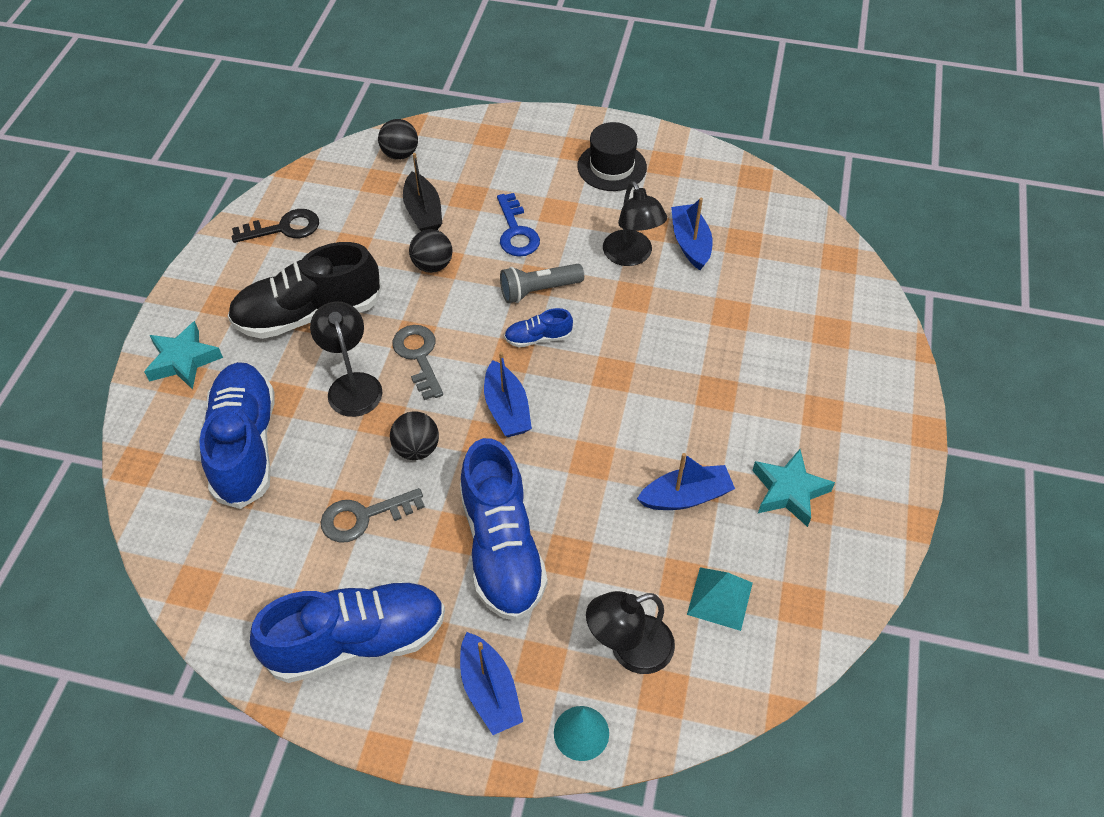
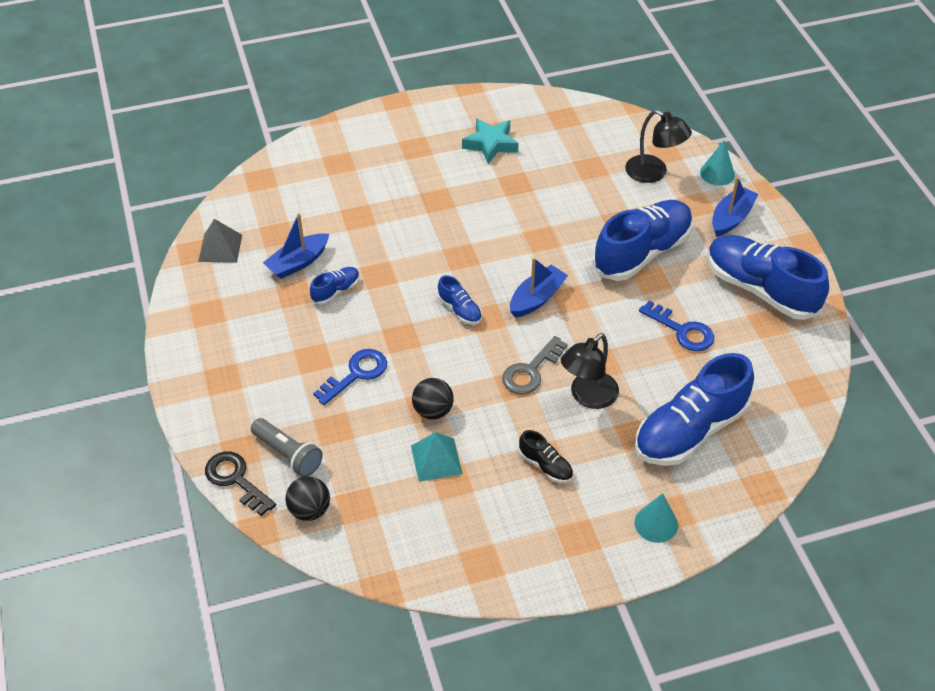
camera: 120 degrees left, 5 degrees down
turquoise star [144,321,223,390] -> turquoise cone [634,493,678,543]
black shoe [227,242,382,339] -> black shoe [519,430,573,483], size x0.45
black key [232,209,319,243] -> black key moved to [205,451,276,516]
grey key [321,488,425,543] -> blue key [639,301,714,351]
black ball [390,411,439,460] -> none
black boat [403,153,442,231] -> none
grey flashlight [500,264,584,303] -> grey flashlight moved to [251,418,323,477]
black hat [577,122,647,191] -> none
black lamp [603,181,667,266] -> blue shoe [310,267,360,305]
blue boat [637,453,735,510] -> none
turquoise pyramid [687,567,753,631] -> turquoise pyramid moved to [411,432,463,482]
none -> grey pyramid [198,219,242,263]

